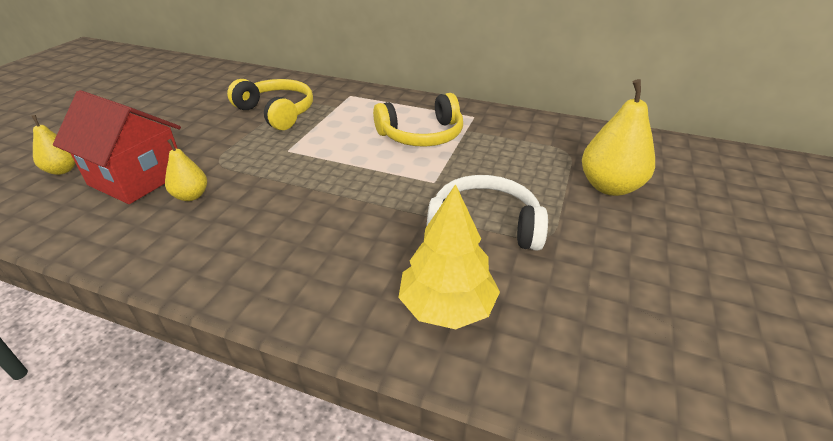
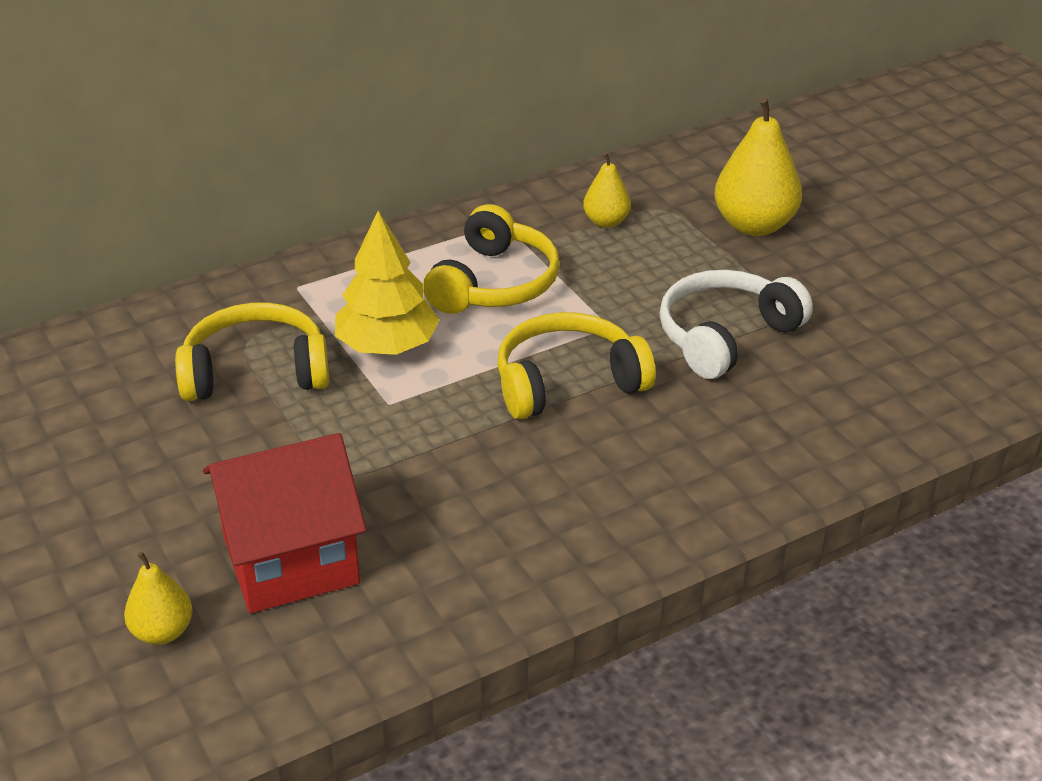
camera: 50 degrees left, 0 degrees up
yellow pear [165,139,207,201] -> yellow pear moved to [583,152,631,228]
yellow tree [398,184,500,329] -> yellow tree moved to [335,211,440,355]
none -> yellow headphones [497,312,656,419]

